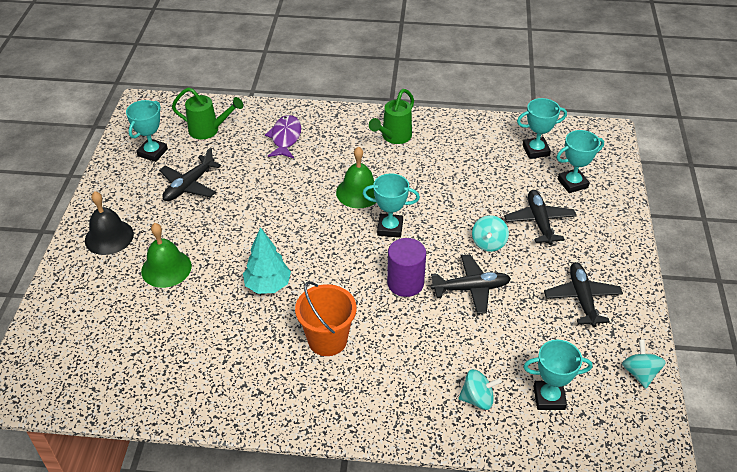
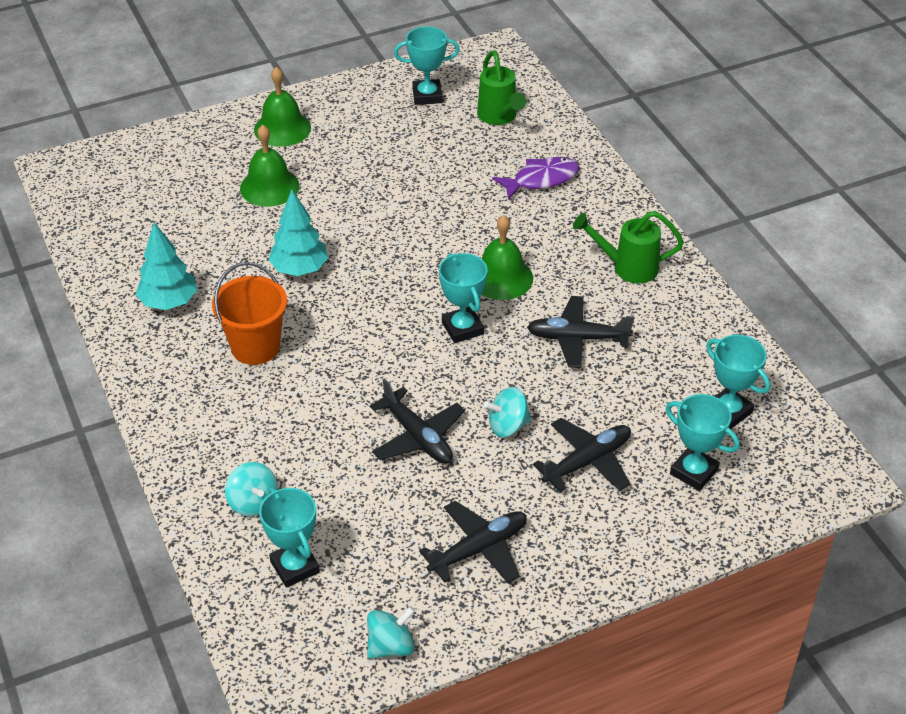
camera: 60 degrees right, 0 degrees up
black bell [85,191,134,255] -> green bell [254,67,311,147]
black plane [159,147,221,201] -> black plane moved to [527,296,634,368]
purple cylinder [387,238,426,297] -> none
none -> turquoise tree [136,223,197,310]

